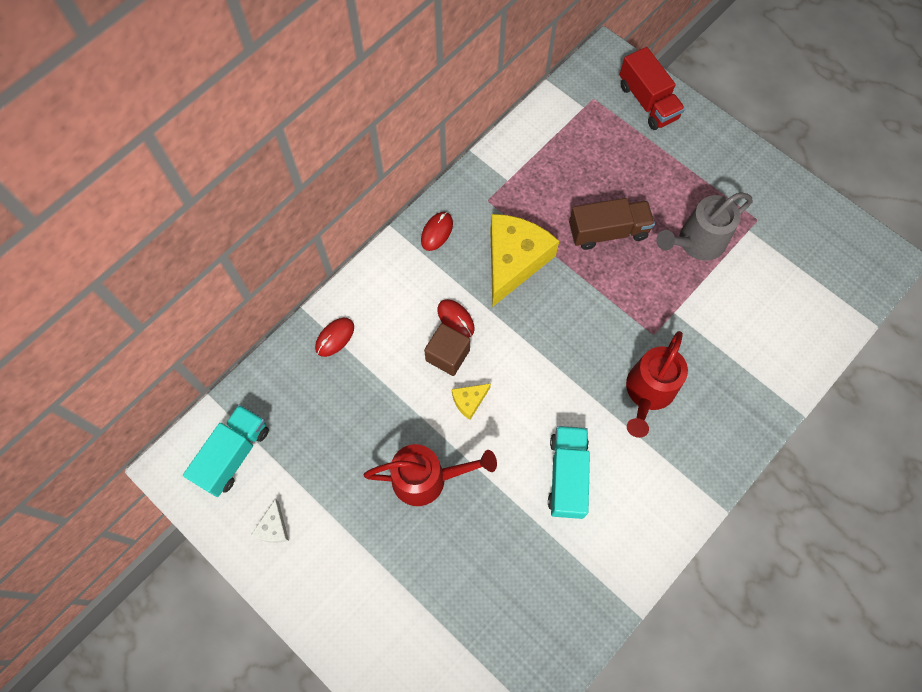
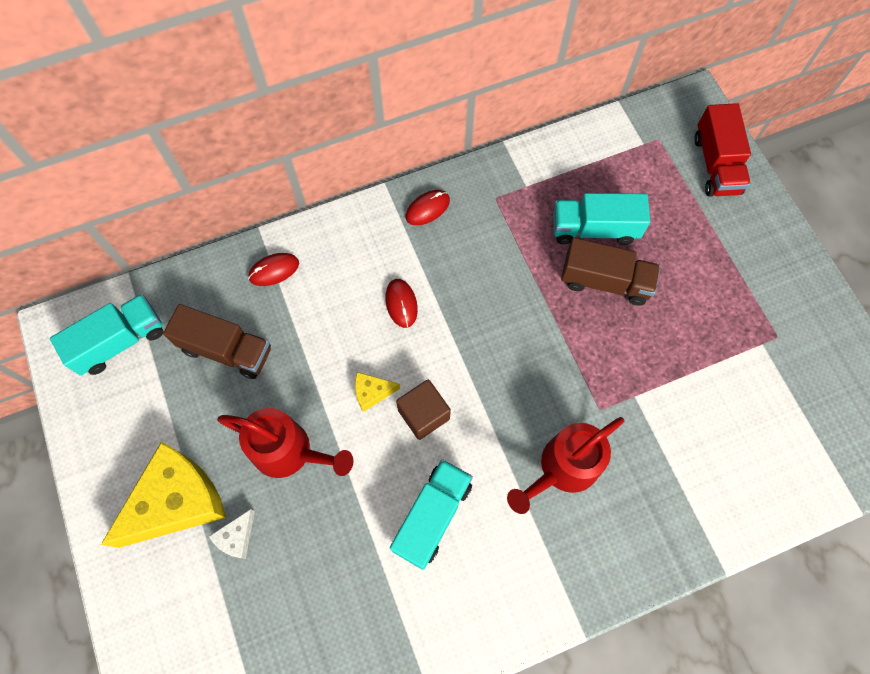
camera: 25 degrees right, 0 degrees up
white cheese [251,499,289,543] -> white cheese moved to [209,509,255,559]
brown cube [424,323,470,376] -> brown cube moved to [396,380,451,440]
yellow cheese [490,214,559,307] -> yellow cheese moved to [101,441,226,548]
grey watering can [656,192,752,261] -> none
none -> brown truck [163,304,271,379]
none -> turquoise truck [553,193,650,245]

